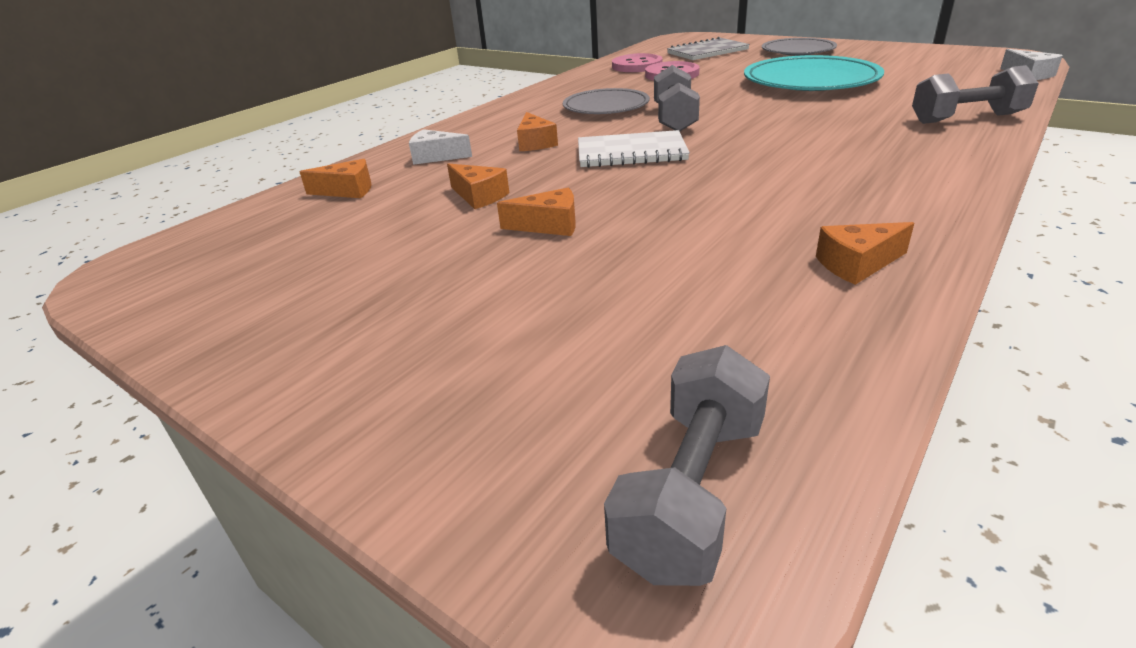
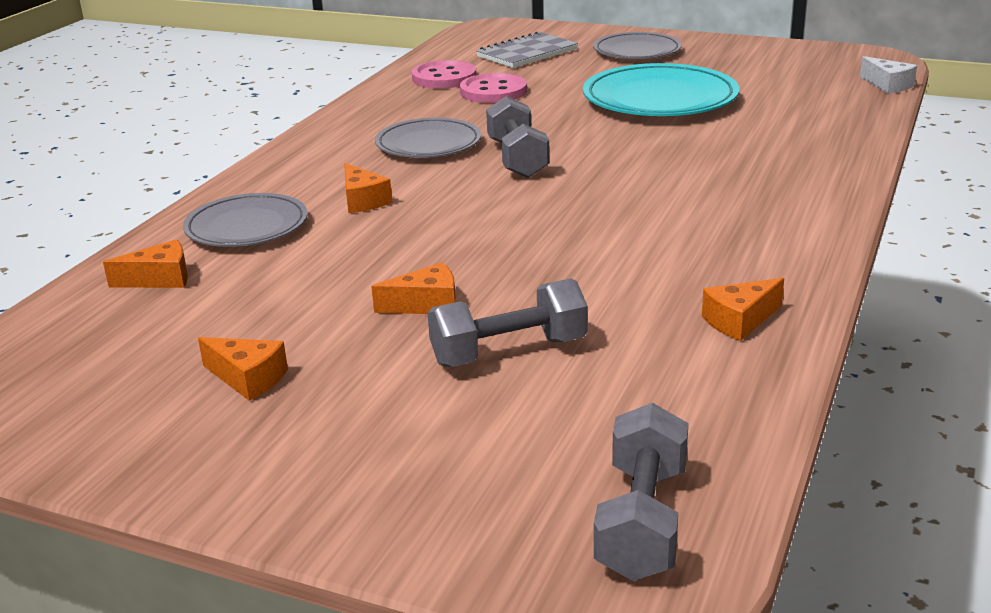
camera: 15 degrees left, 5 degrees down
white cheese [409,129,472,165] -> grey plate [183,193,308,247]
orange cheese [447,164,509,209] -> orange cheese moved to [198,337,288,401]
white notebook [578,130,690,168] -> none
grey dumbbell [912,65,1039,124] -> grey dumbbell moved to [428,278,588,367]

